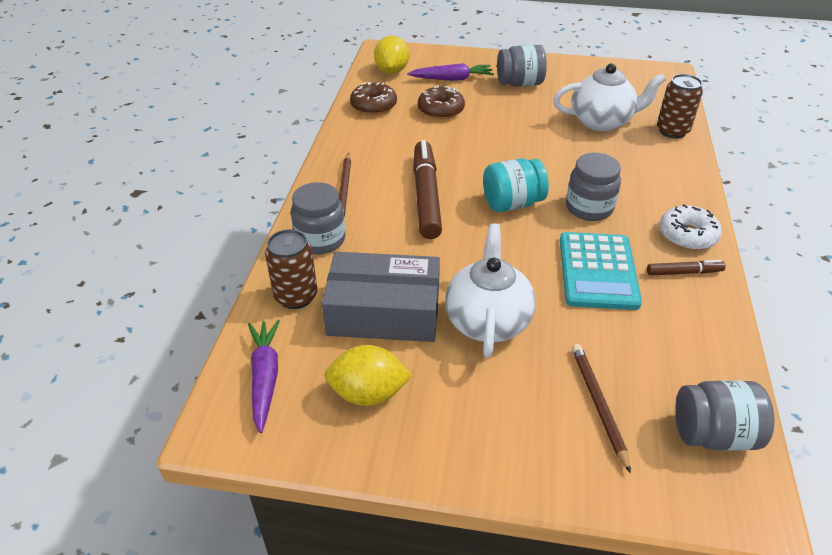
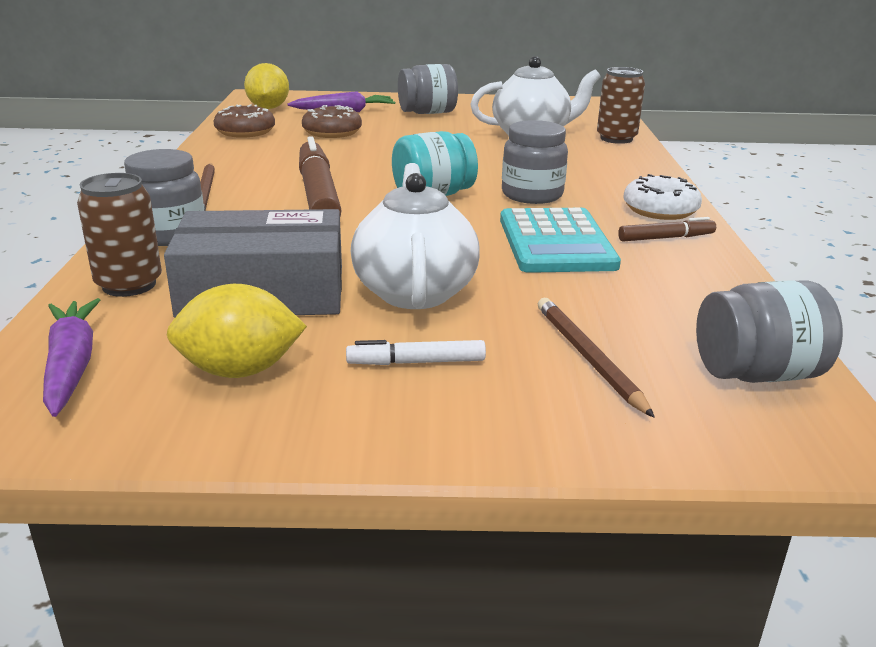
camera: 10 degrees left, 15 degrees down
none -> white marker [346,340,486,365]

